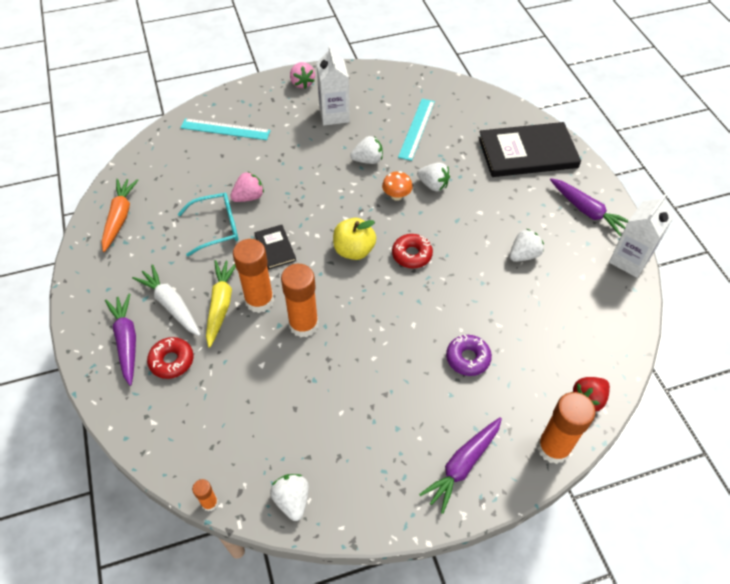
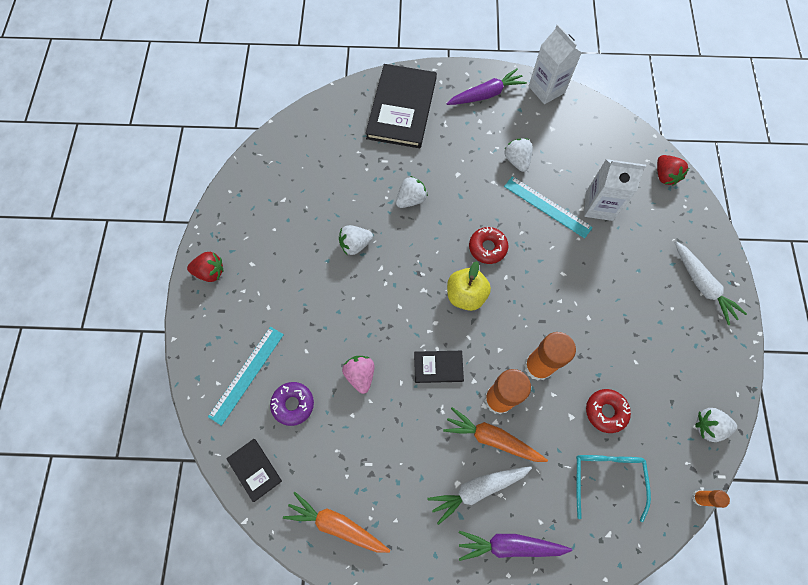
camera: 70 degrees left, 15 degrees up
red donut [147,337,193,379] -> red donut moved to [586,389,631,433]
turquoise glasses [178,193,238,257] -> turquoise glasses moved to [576,455,651,522]
yellow carrot [206,260,236,348] -> orange carrot [443,407,548,462]
pink strawberry [290,62,315,89] -> red strawberry [187,252,224,282]
white carton [316,46,350,125] -> white carton moved to [584,159,646,221]
white strawberry [350,136,383,164] -> white strawberry turned 120 degrees counterclockwise [339,225,373,255]
orange mushroom [382,171,413,201] -> none
turquoise ruler [398,99,435,161] -> turquoise ruler moved to [504,176,593,238]
purple carrot [419,417,502,514] -> white carrot [674,241,747,325]
purple donut [446,334,492,376] -> purple donut moved to [270,382,314,426]
orange glue stick [537,392,596,464] -> none
none -> black book [226,439,282,502]

